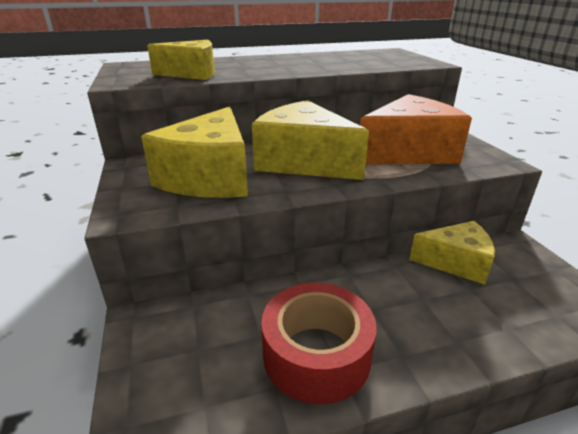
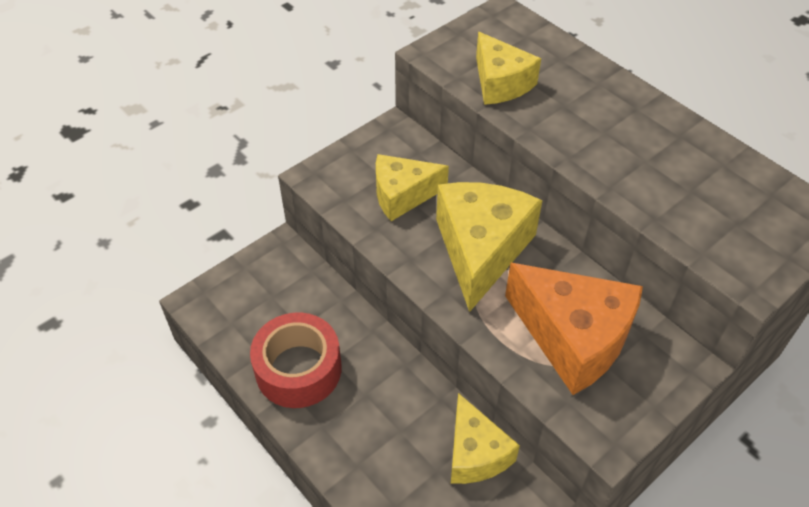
camera: 65 degrees right, 20 degrees up
yellow cheese [141,106,248,198] -> yellow cheese [376,154,449,221], size x0.64

